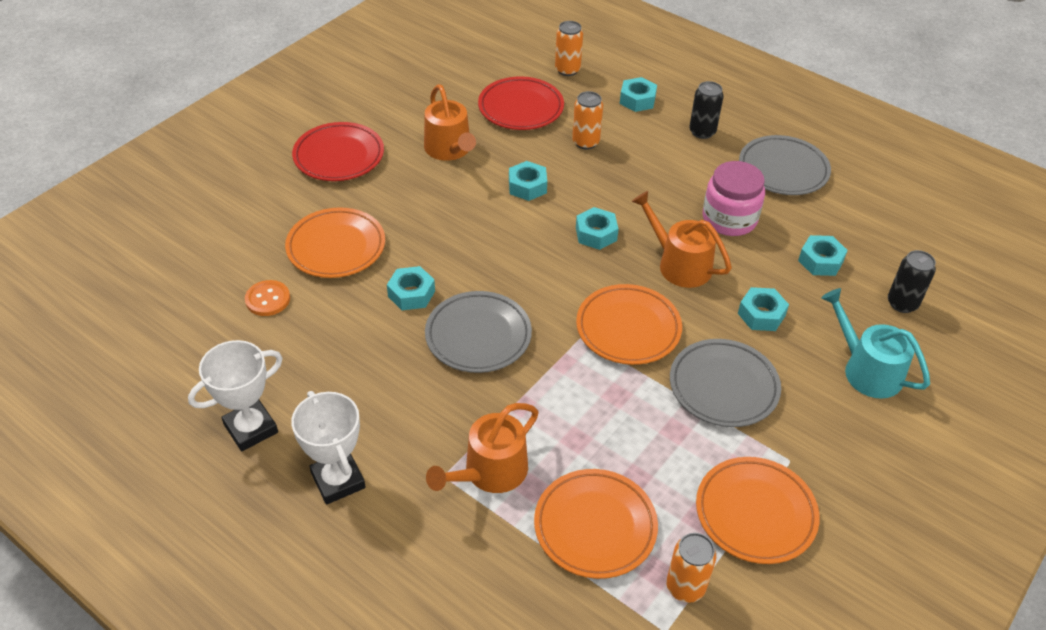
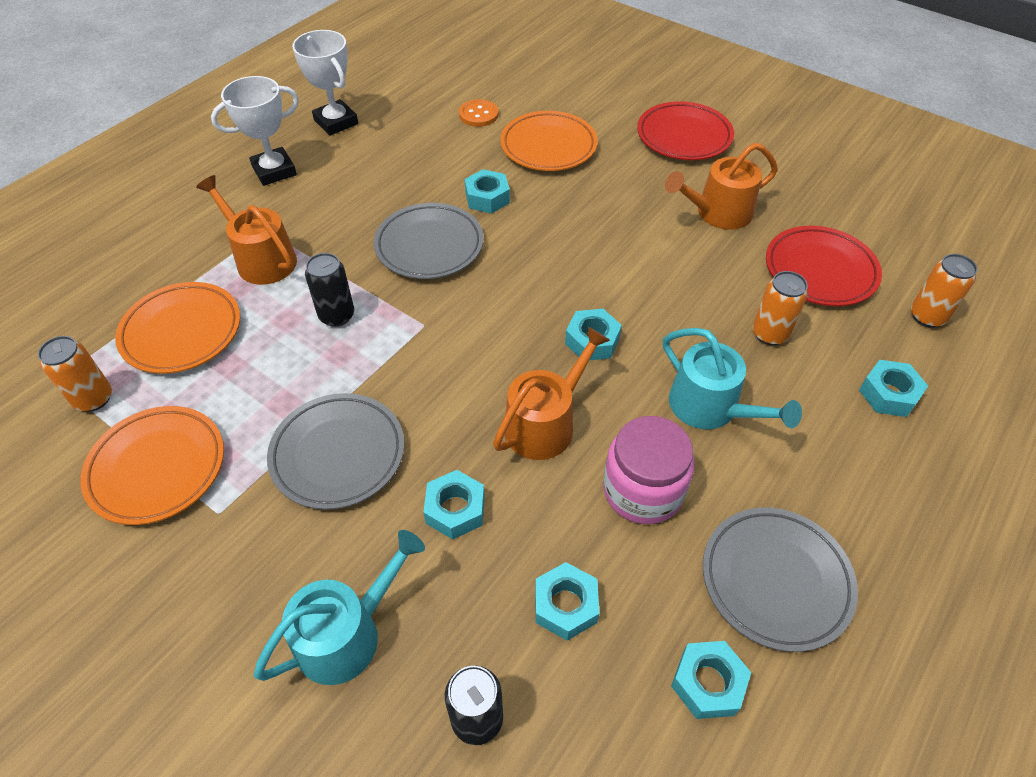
camera: 90 degrees right, 5 degrees up
turquoise nut [509,161,547,201] -> turquoise nut moved to [671,641,751,719]
orange plate [576,284,682,365] -> none
black can [689,81,724,139] -> black can moved to [305,253,354,327]
none -> turquoise watering can [663,328,802,429]

